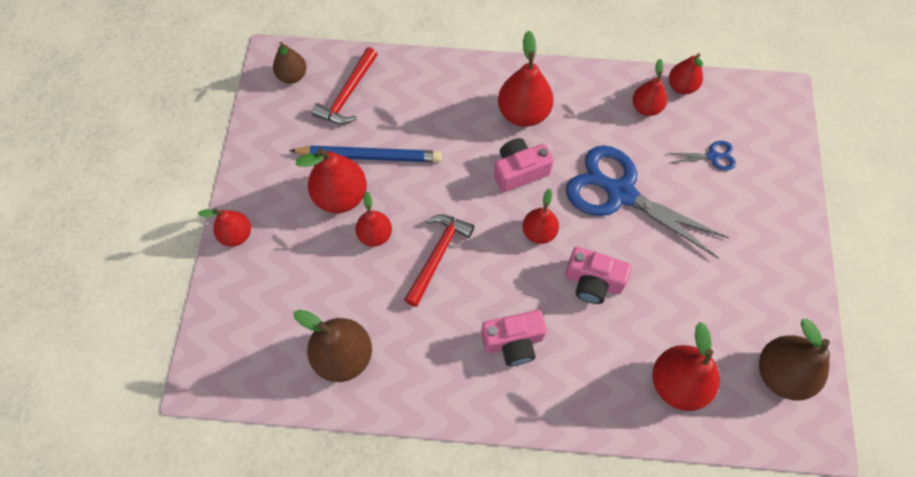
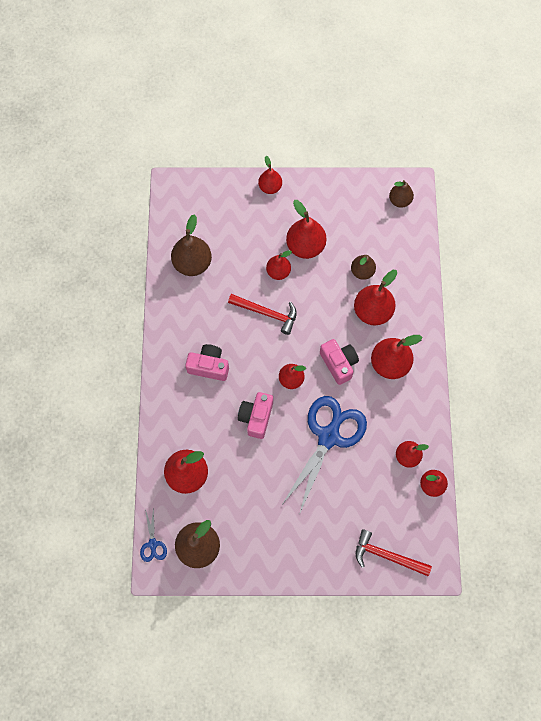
camera: 85 degrees right, 5 degrees up
blue pencil [289,146,442,162] -> none
red hammer [312,47,378,124] -> red hammer moved to [356,529,432,576]
pink camera [481,310,547,366] -> pink camera turned 120 degrees clockwise [185,344,229,381]
blue scissors [667,141,736,171] -> blue scissors moved to [140,507,167,562]
none -> brown pear [351,255,376,280]
none -> red pear [354,270,397,325]

